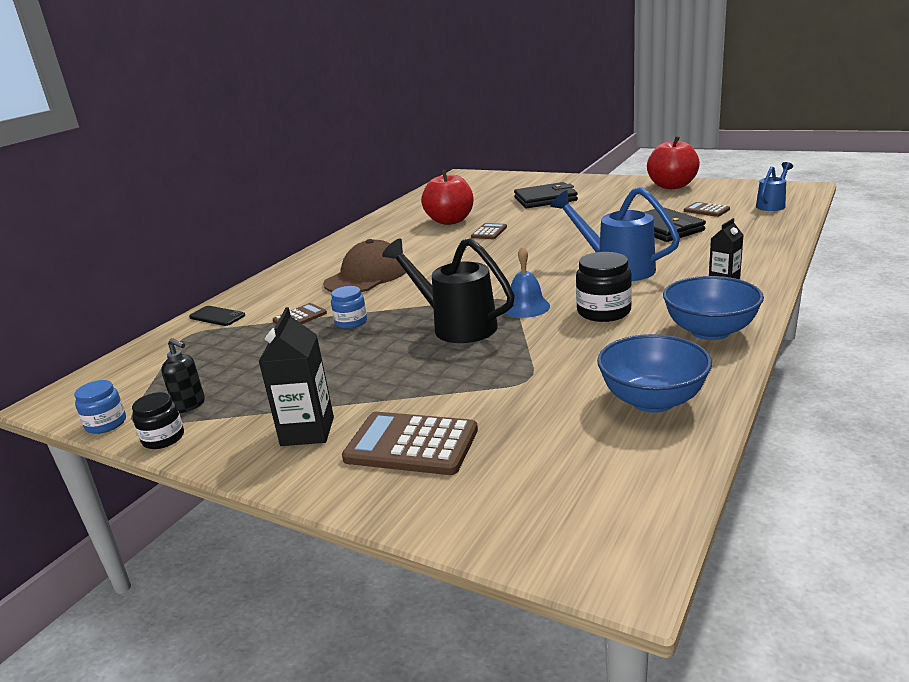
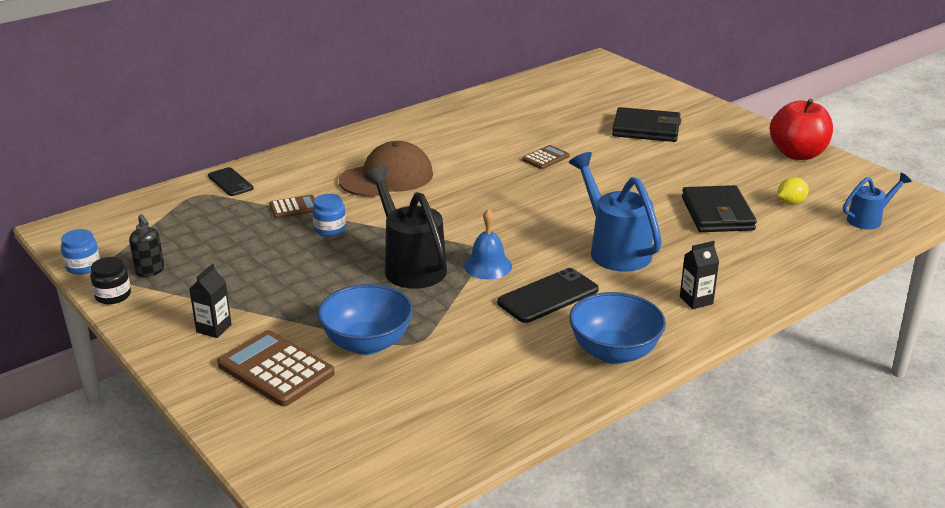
camera: 20 degrees right, 5 degrees up
black carton [258,307,334,446] -> black carton [189,264,232,338], size x0.63
red apple [421,169,473,225] -> none
black jar [576,252,632,322] -> black phone [497,268,599,323]
blue bowl [597,334,712,413] -> blue bowl moved to [318,284,413,355]
brown calculator [684,202,730,217] -> yellow lemon [777,177,809,205]

